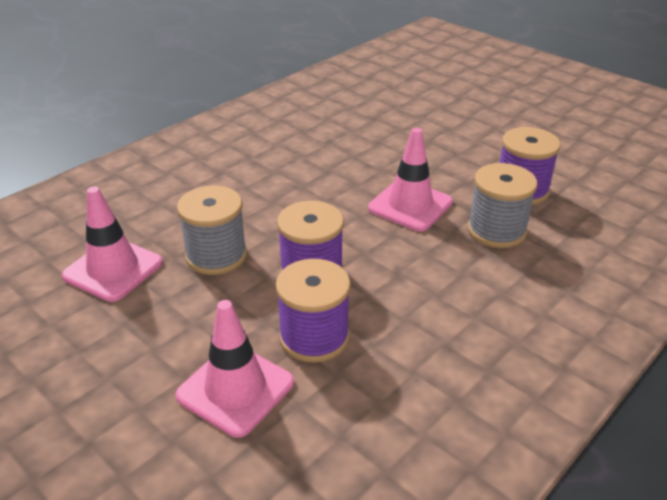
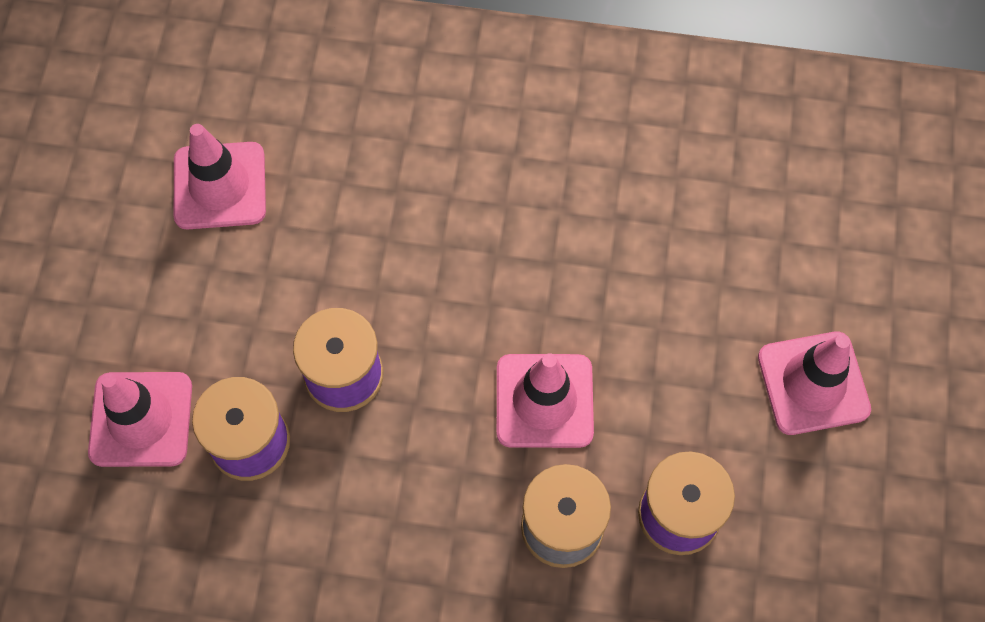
camera: 55 degrees right, 30 degrees up
grey spool [177,186,247,275] -> none
none -> pink traffic cone [758,332,871,435]

